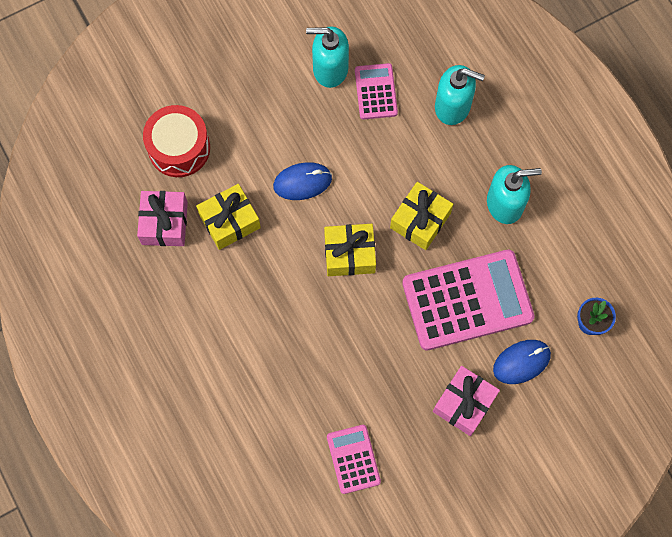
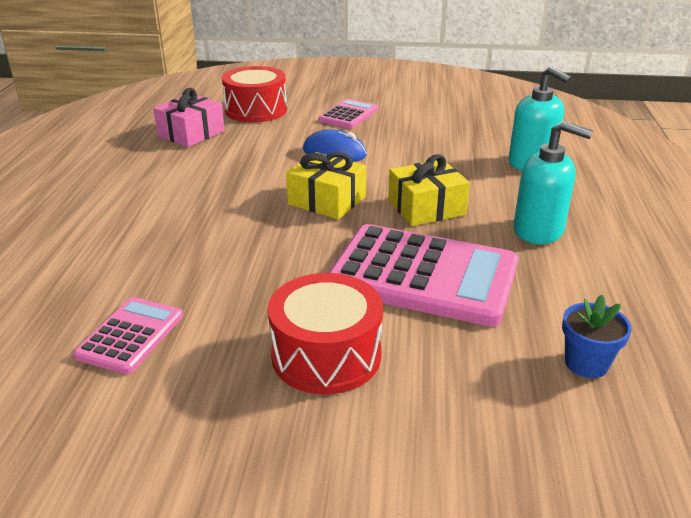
camera: 35 degrees right, 40 degrees down
yellow gift [196,184,261,250] -> none
turquoise soap dispenser [306,26,349,88] -> none
pink calculator [355,63,398,119] -> pink calculator moved to [319,99,378,128]
pink gift [433,366,500,436] -> red drum [268,273,383,394]
blue mouse [493,340,551,384] -> none

